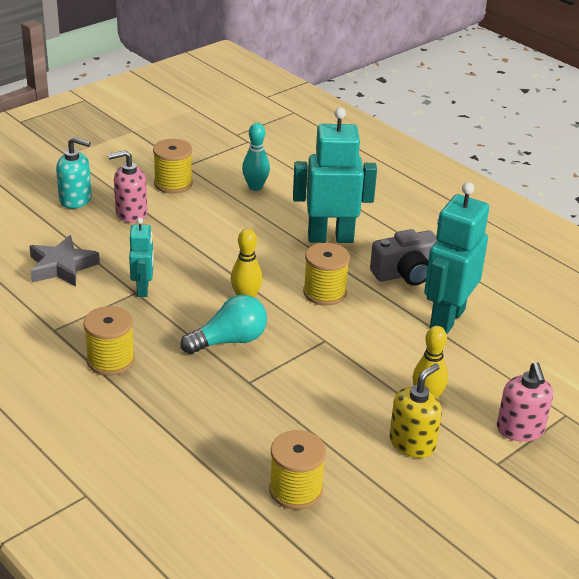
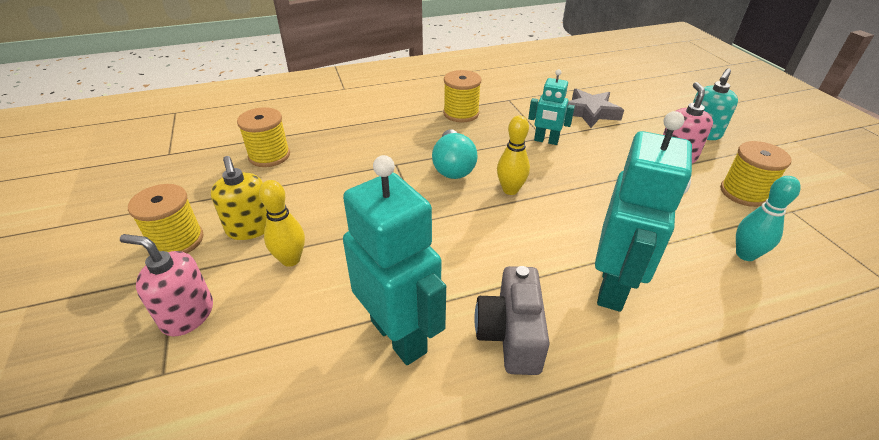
camera: 115 degrees right, 5 degrees up
yellow spool [303,243,350,306] -> yellow spool moved to [128,184,204,253]

